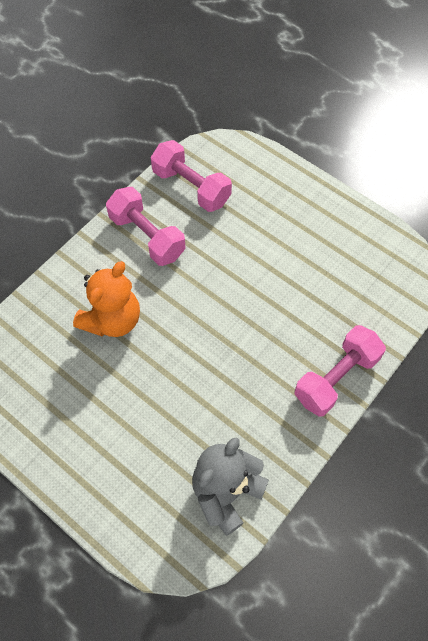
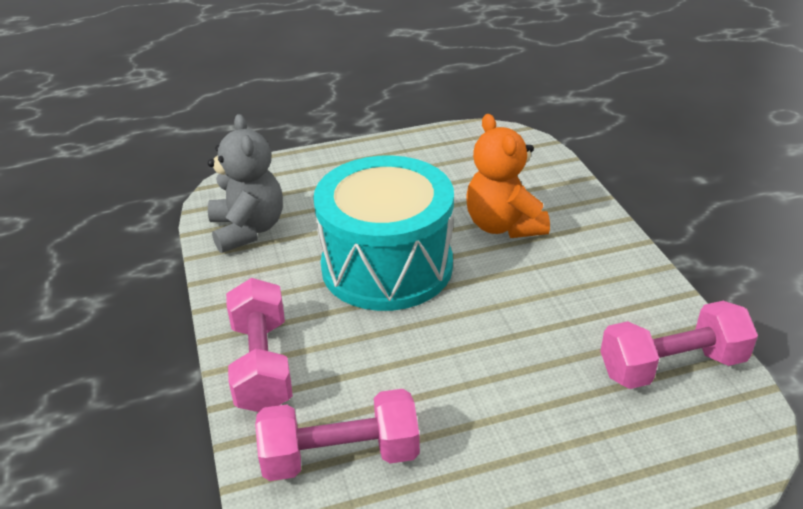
camera: 125 degrees right, 25 degrees down
pink dumbbell [106,187,186,266] -> pink dumbbell moved to [255,389,420,481]
none -> turquoise drum [313,155,454,311]

